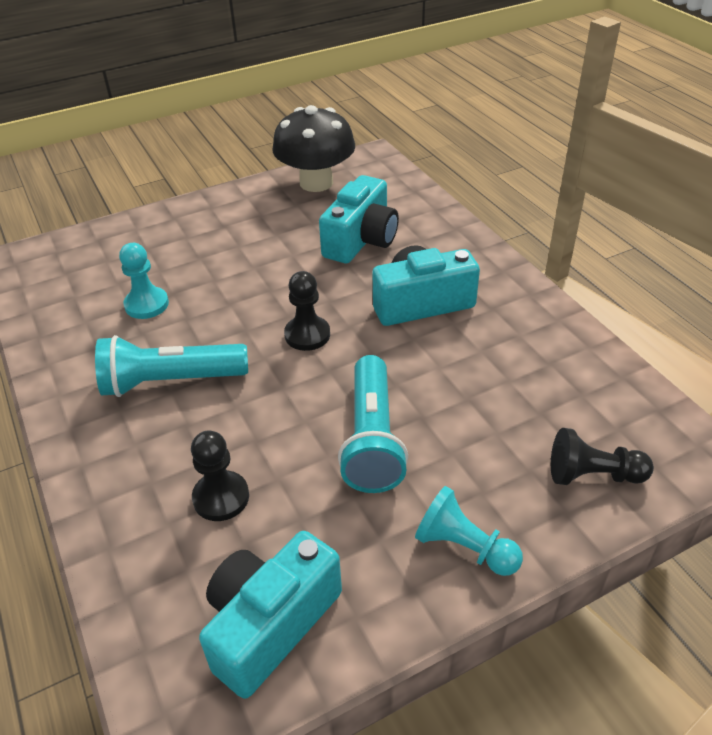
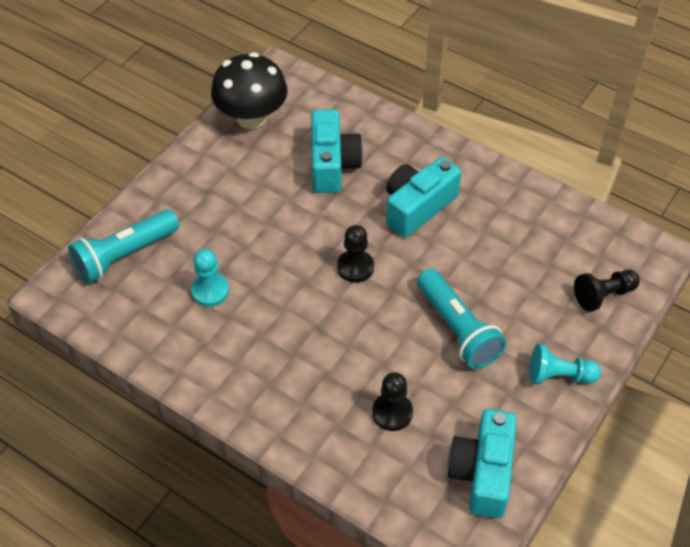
camera: 30 degrees left, 10 degrees up
turquoise flashlight [95,335,248,397] -> turquoise flashlight moved to [68,209,179,284]

